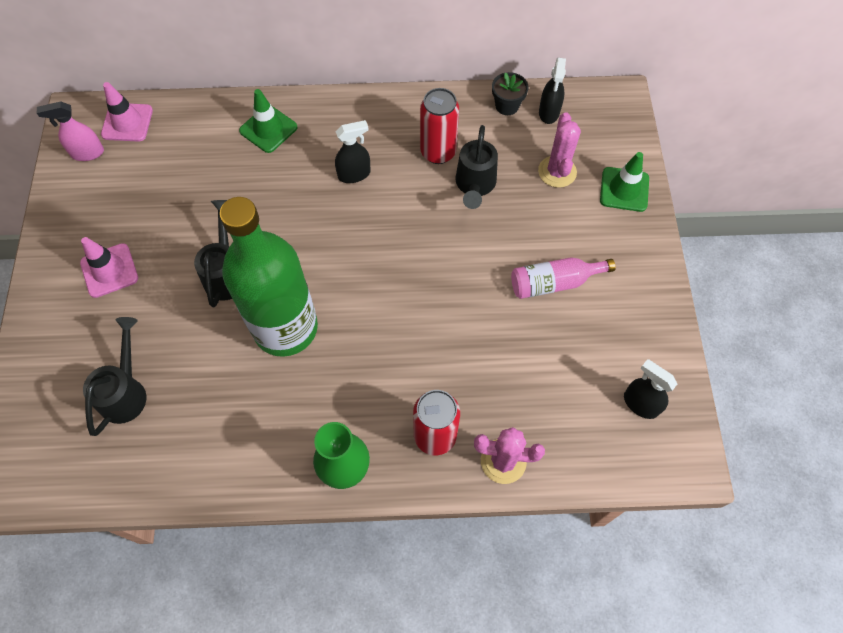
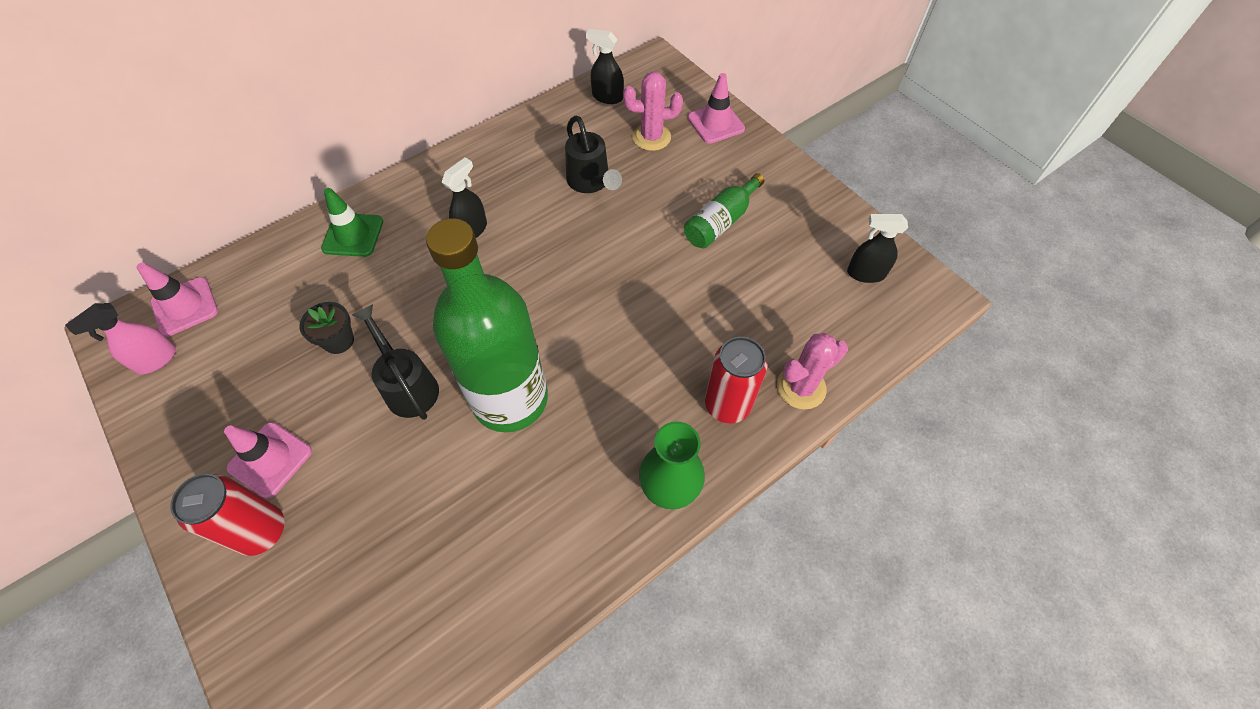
camera: 35 degrees left, 5 degrees down
black watering can [83,317,146,436] -> none
red can [420,88,459,164] -> red can moved to [170,474,285,556]
black flower pot [492,72,529,115] -> black flower pot moved to [299,302,354,354]
pink bottle [511,257,616,299] -> green bottle [684,173,764,248]
pink cactus [538,112,581,188] -> pink cactus turned 60 degrees counterclockwise [623,71,683,151]
black spray bottle [539,58,566,124] -> black spray bottle turned 135 degrees clockwise [586,29,624,104]
green traffic cone [600,152,649,212] -> pink traffic cone [688,73,745,144]

